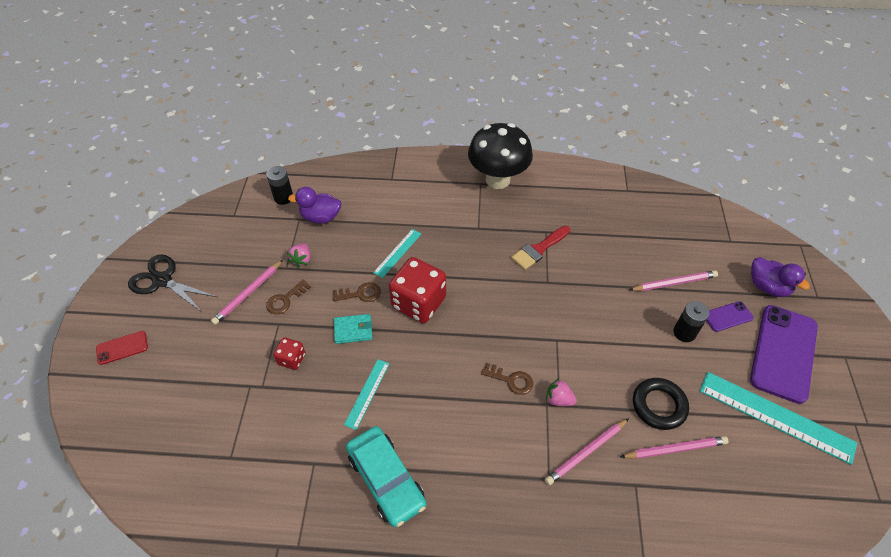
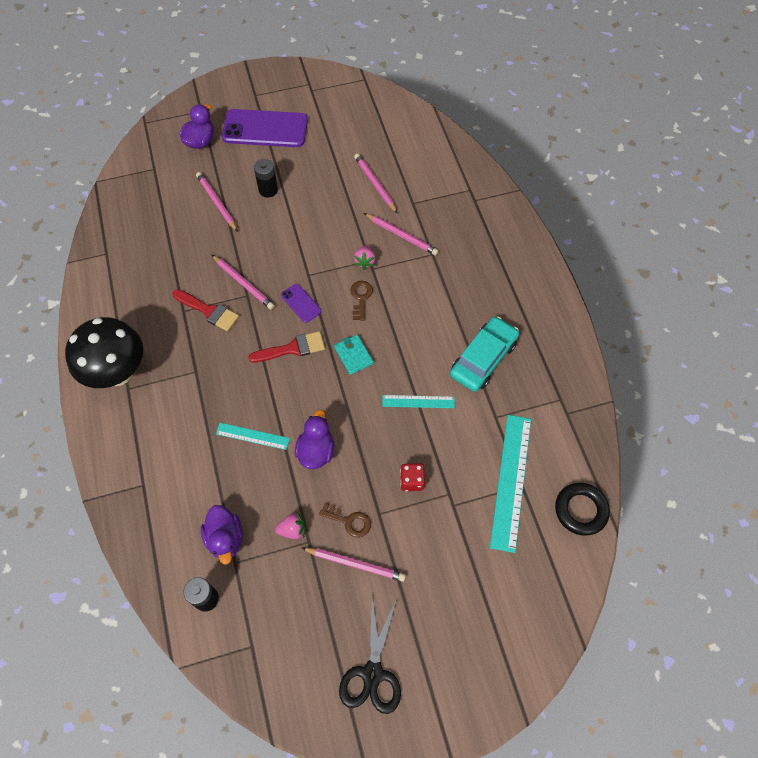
camera: 110 degrees left, 10 degrees up
red phone [96,331,148,365] -> none
brown key [332,282,381,302] -> purple duck [295,410,334,469]
turquoise wallet [334,314,372,344] -> turquoise wallet moved to [334,335,374,375]
red dice [389,257,446,323] -> none
black ring [633,378,689,430] -> black ring moved to [555,483,610,535]
turquoise ruler [700,372,857,465] -> turquoise ruler moved to [490,415,531,553]
purple phone [706,301,754,332] -> purple phone moved to [281,284,322,323]
none -> pink pencil [212,255,275,310]
none -> red brush [248,331,325,363]

